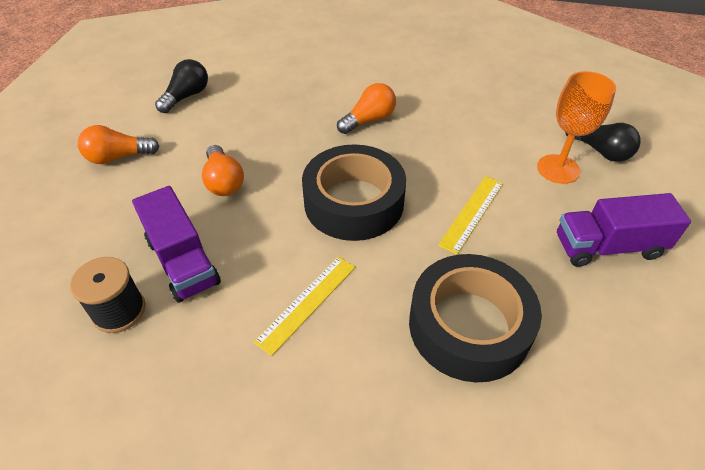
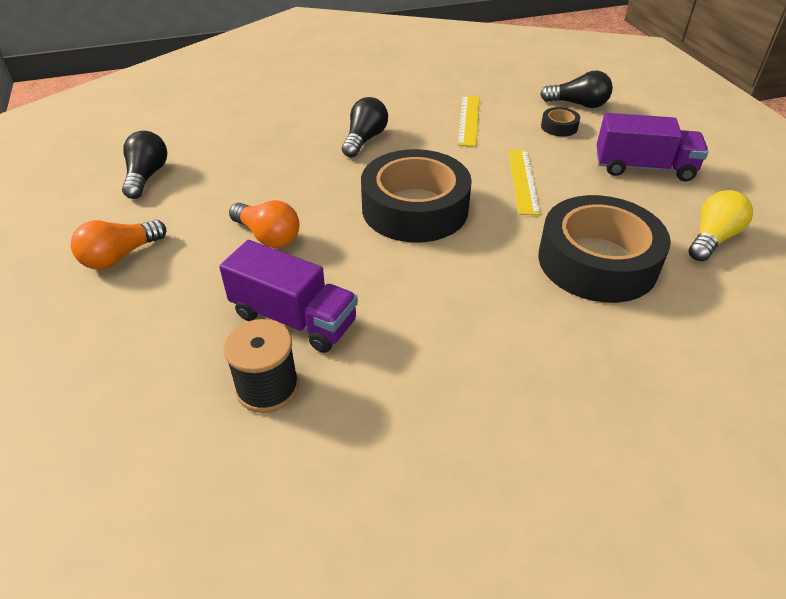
camera: 30 degrees left, 5 degrees down
yellow ruler [254,256,355,356] -> yellow ruler moved to [457,96,479,147]
orange light bulb [337,83,396,134] -> black light bulb [342,97,388,158]
orange goblet [537,71,616,184] -> black tape [541,107,580,137]
purple truck [557,193,691,267] -> purple truck turned 135 degrees counterclockwise [596,113,709,181]
none -> yellow light bulb [689,190,753,261]

